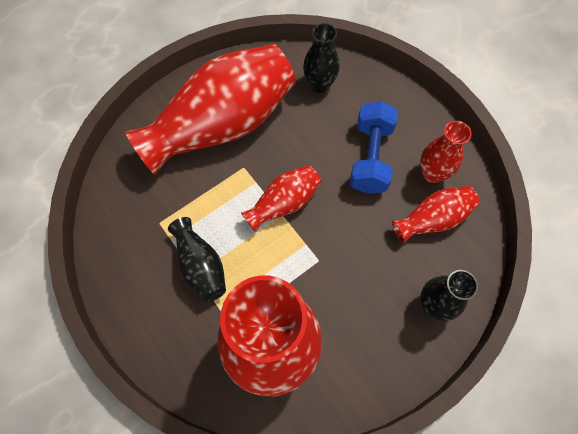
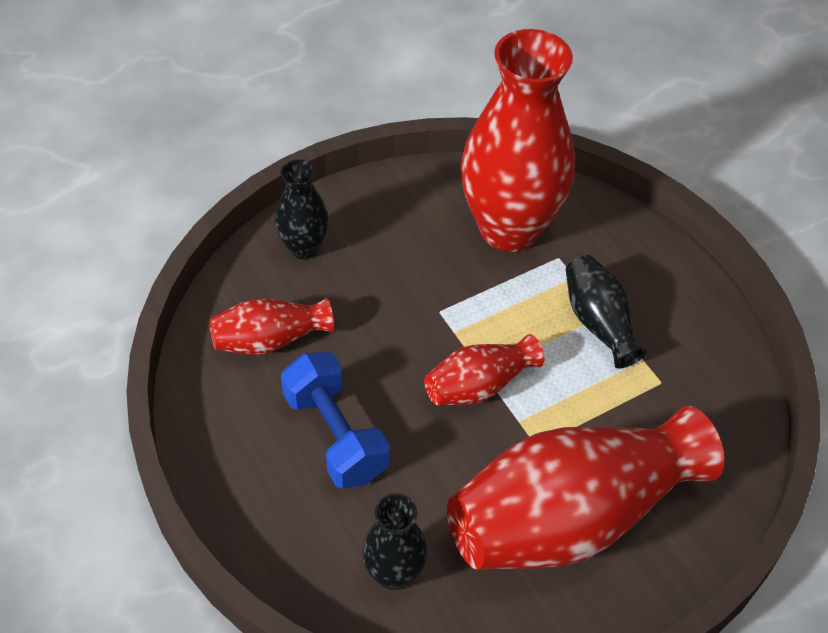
camera: 175 degrees left, 15 degrees down
blue dumbbell [350,101,398,194] -> blue dumbbell turned 45 degrees counterclockwise [281,352,390,488]
red vase [420,121,472,183] -> none

